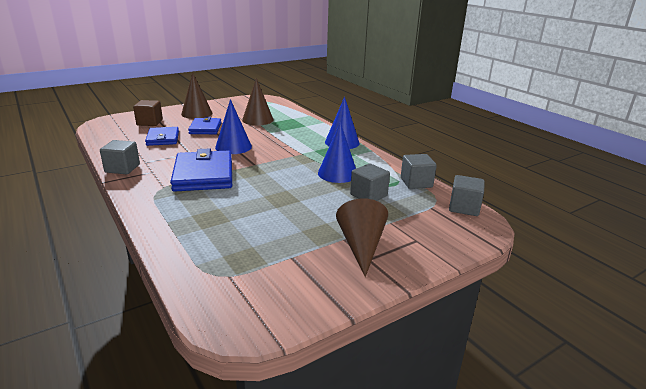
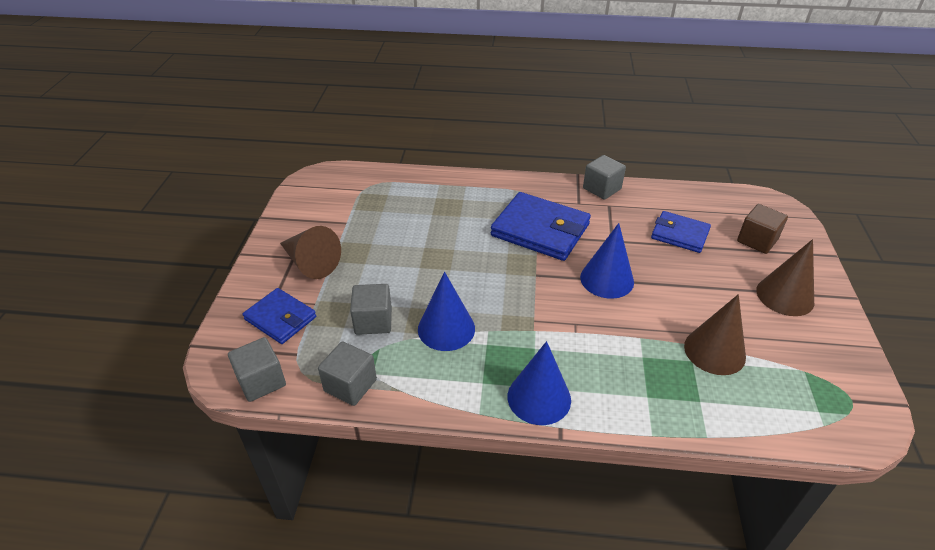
camera: 130 degrees right, 15 degrees up
blue wallet [188,117,222,134] -> blue wallet moved to [243,288,316,344]

